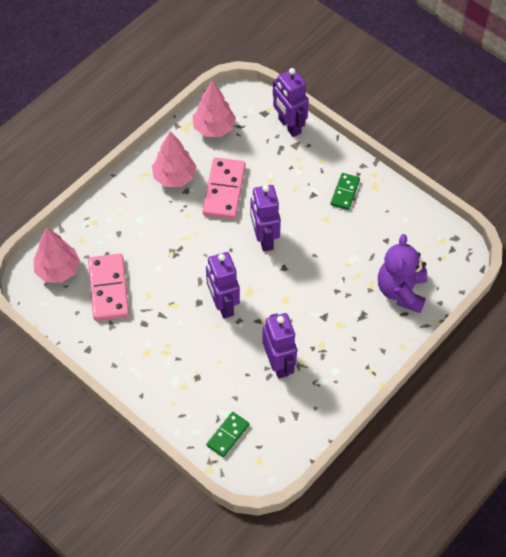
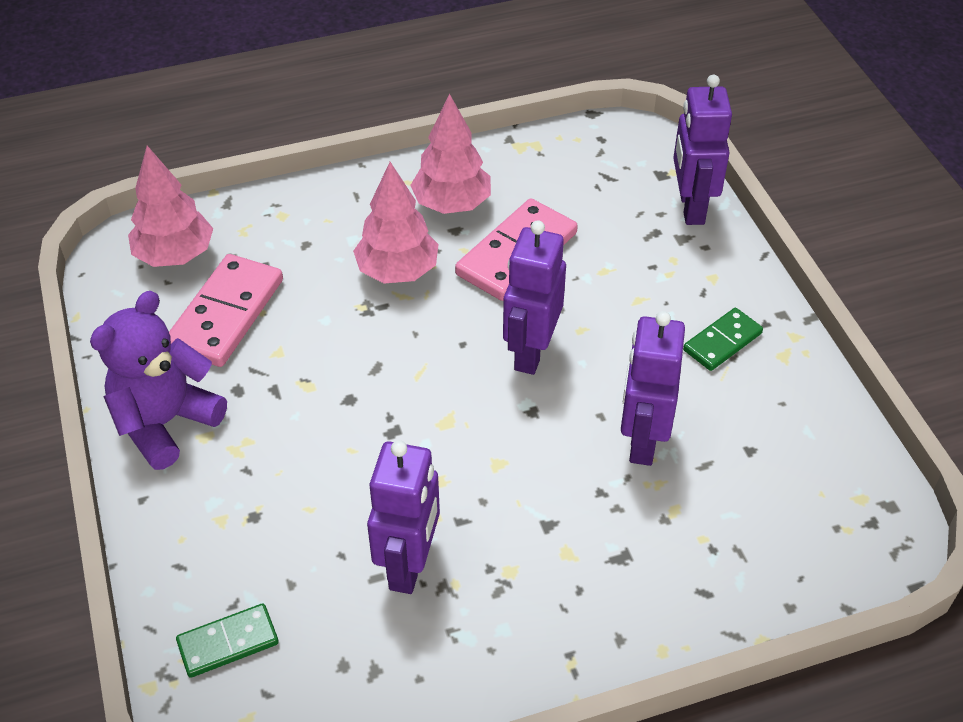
camera: 30 degrees right, 10 degrees down
pink tree [193,81,236,137] -> pink tree moved to [353,162,439,283]
purple robot [206,252,240,319] -> purple robot moved to [621,311,685,466]
purple teddy bear [378,234,428,313] -> purple teddy bear moved to [90,291,227,470]

